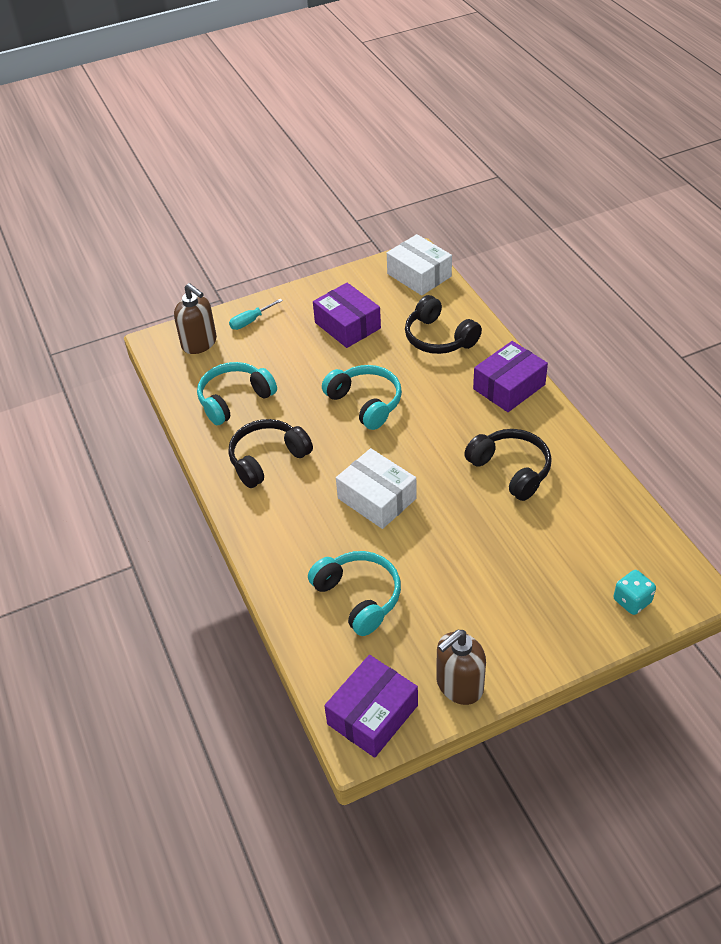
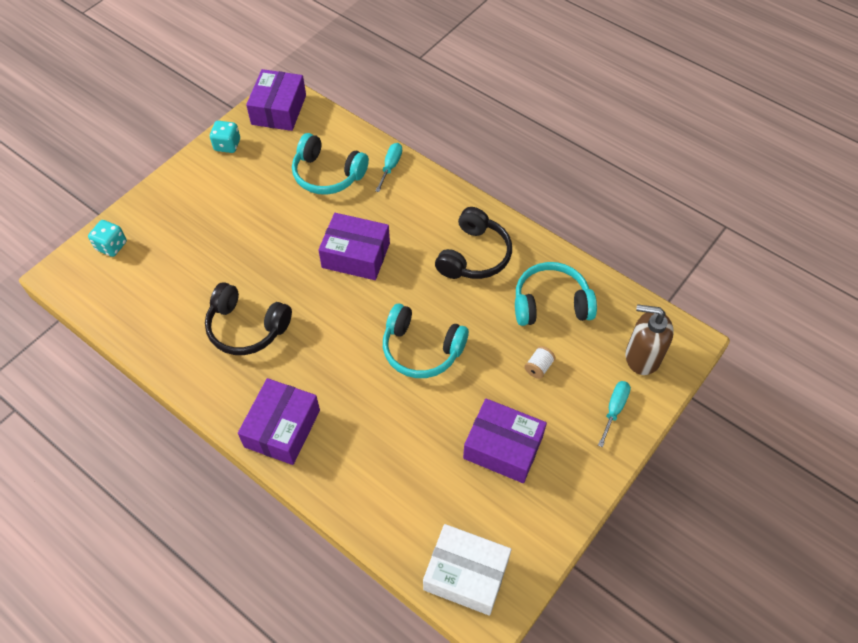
camera: 150 degrees right, 10 degrees up
turquoise headphones [197,362,277,425] -> turquoise headphones turned 120 degrees counterclockwise [515,262,597,326]
white box [336,448,417,529] -> purple box [318,213,390,280]
black headphones [405,295,482,354] -> none
brown soap dispenser [436,630,486,705] -> turquoise dice [210,121,240,153]
none -> turquoise screwdriver [375,143,402,192]
none -> white spool [524,346,556,379]

